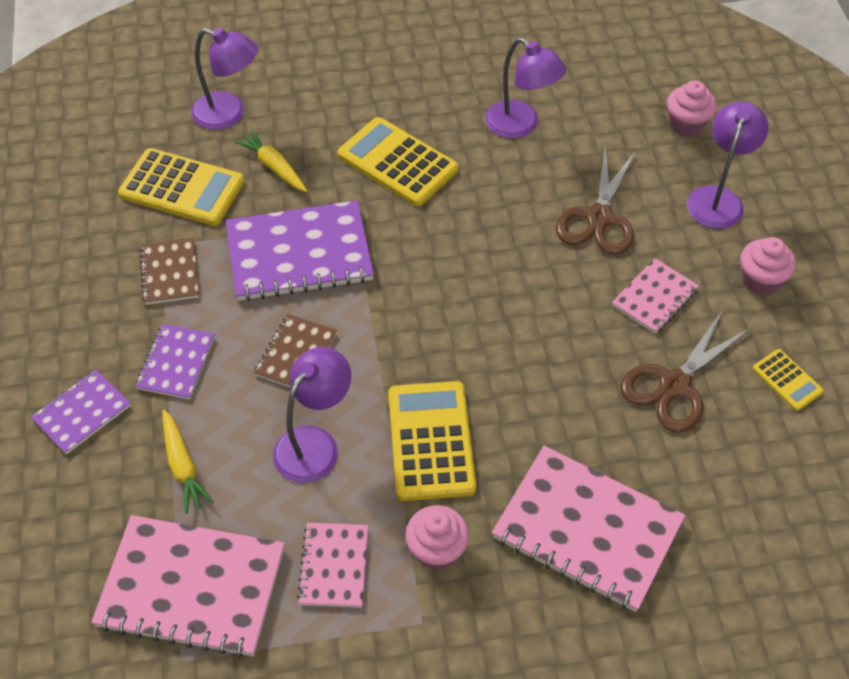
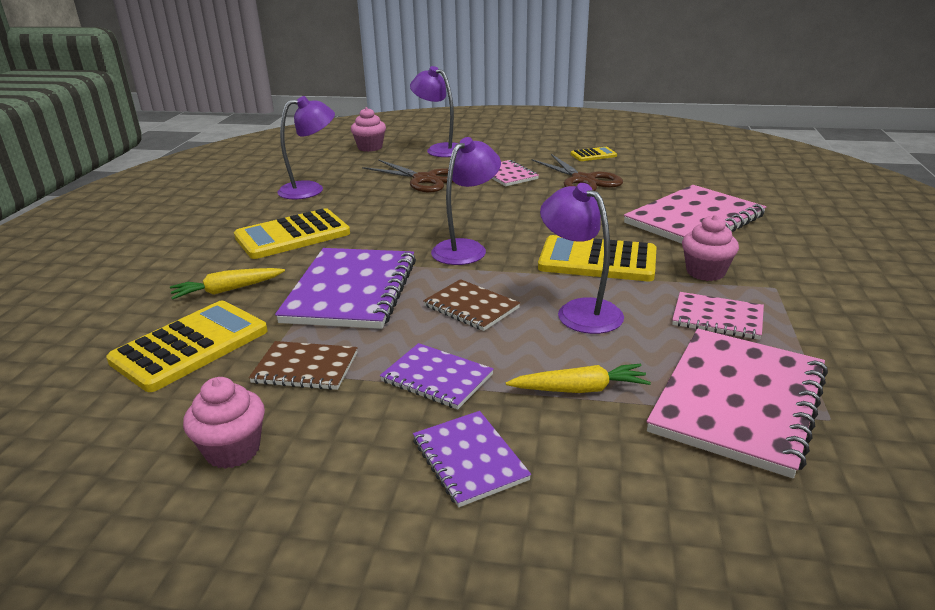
camera: 70 degrees left, 25 degrees down
purple lamp [191,28,258,130] -> purple lamp moved to [431,137,501,265]
pink cupcake [741,237,796,295] -> pink cupcake moved to [183,377,265,469]

